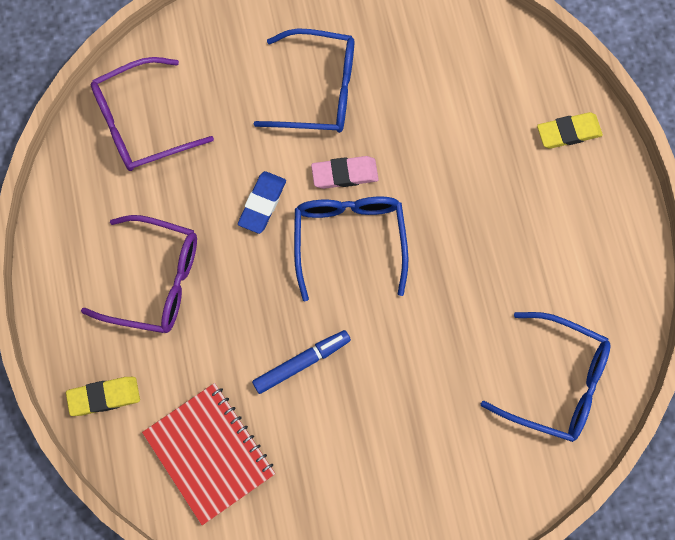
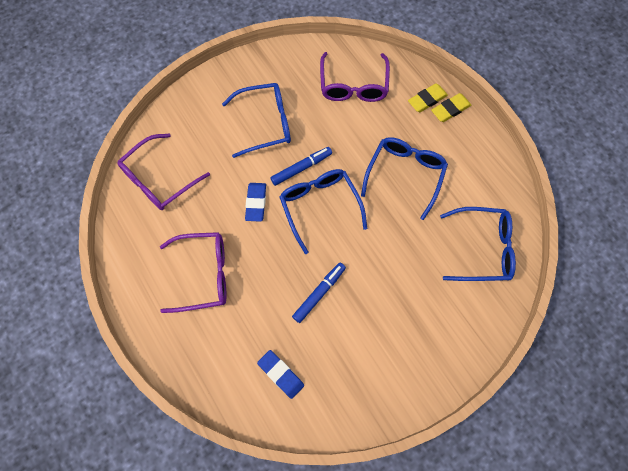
camera: 20 degrees left, 5 degrees down
yellow eraser [66,377,140,416] -> yellow eraser moved to [431,93,471,122]
red notebook [142,383,275,525] -> blue eraser [257,350,304,399]
pink eraser [311,156,379,189] -> blue marker [270,147,332,186]
none -> purple glasses [320,52,390,102]
none -> blue glasses [361,137,448,220]

